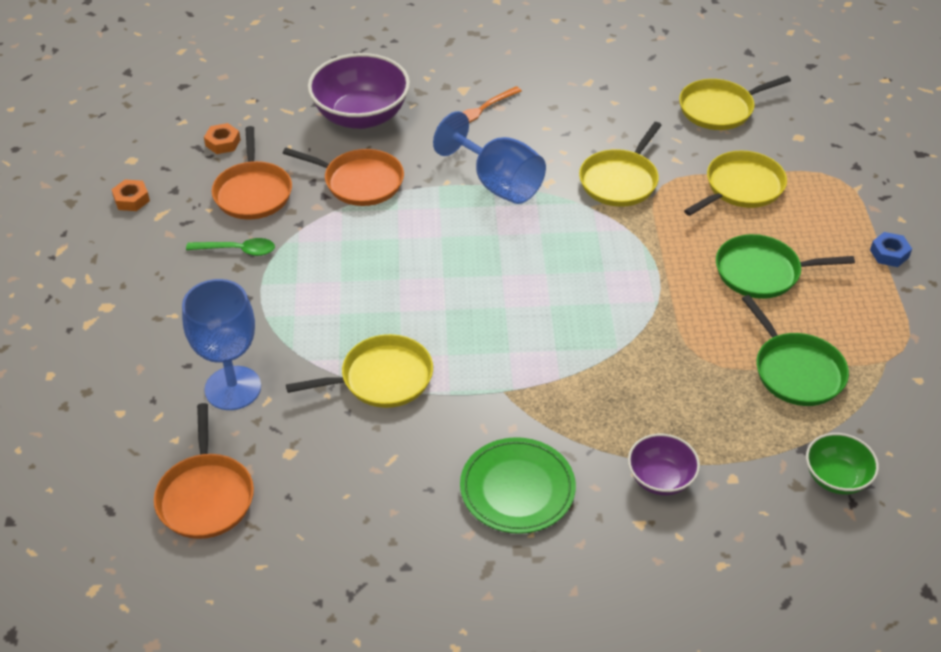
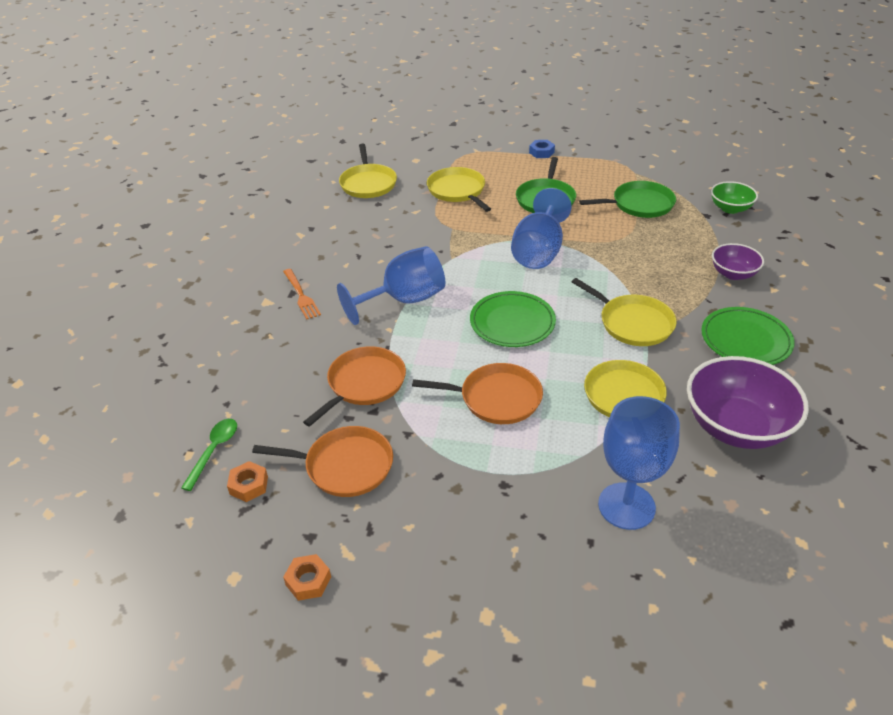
camera: 75 degrees left, 5 degrees down
orange pan [154,403,254,539] -> orange pan moved to [412,363,543,424]
green spoon [186,238,275,256] -> green spoon moved to [181,419,237,491]
purple bowl [308,53,410,129] -> purple bowl moved to [687,356,809,449]
yellow pan [579,122,662,207] -> yellow pan moved to [572,278,677,346]
none -> green plate [470,291,556,347]
none -> blue goblet [511,188,572,269]

